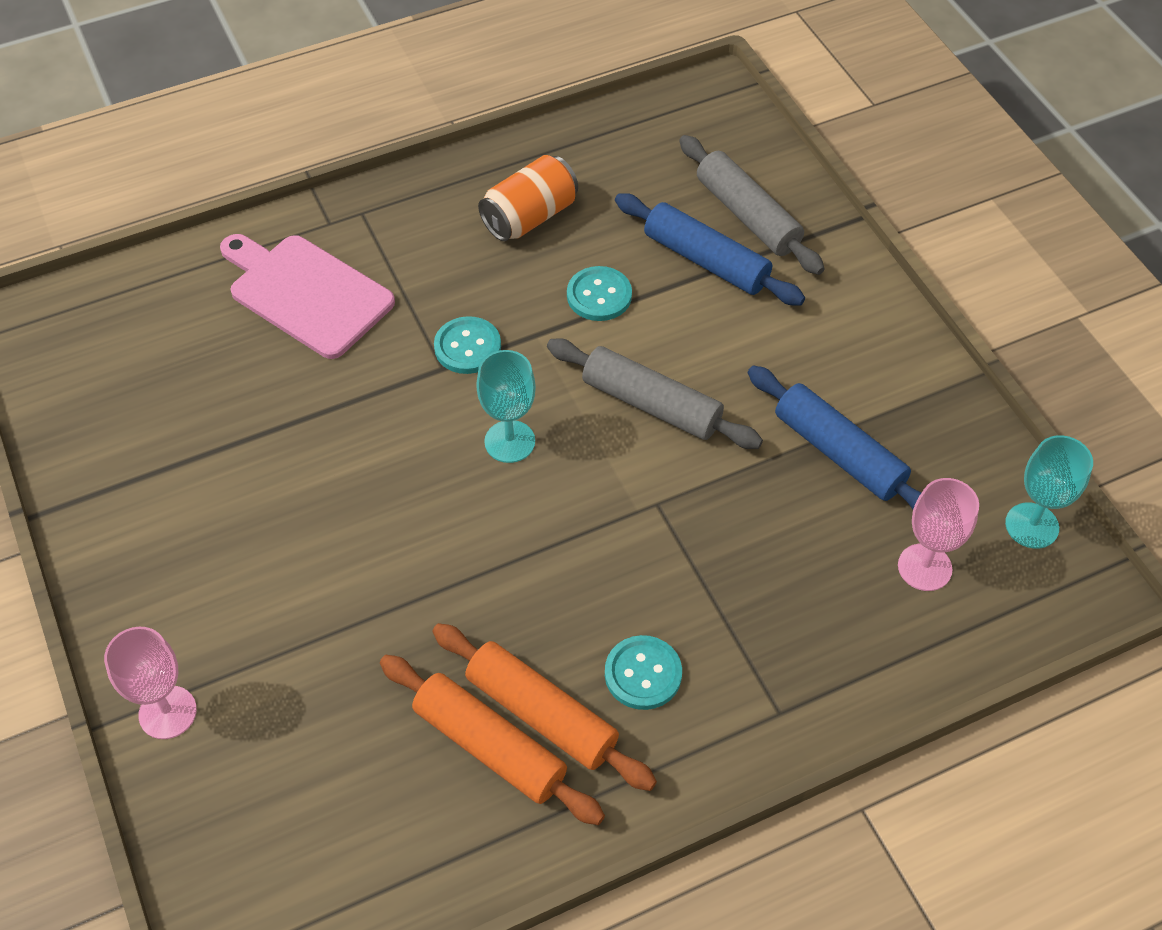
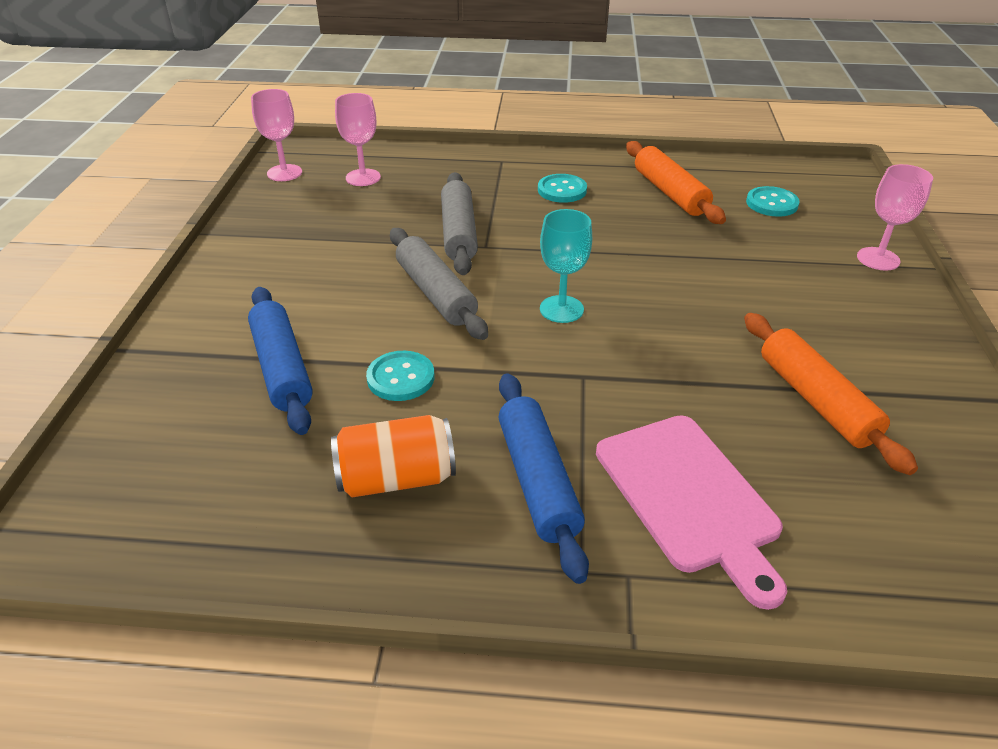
camera: 150 degrees left, 15 degrees down
orange rolling pin [432,623,657,791] -> orange rolling pin moved to [744,313,918,475]
turquoise button [434,316,501,374] -> turquoise button moved to [746,186,800,217]
grey rolling pin [679,135,825,275] -> grey rolling pin moved to [441,172,478,275]
blue rolling pin [748,366,921,509] -> blue rolling pin moved to [498,373,589,584]
turquoise goblet [1005,435,1093,549] -> pink goblet [251,89,302,181]

